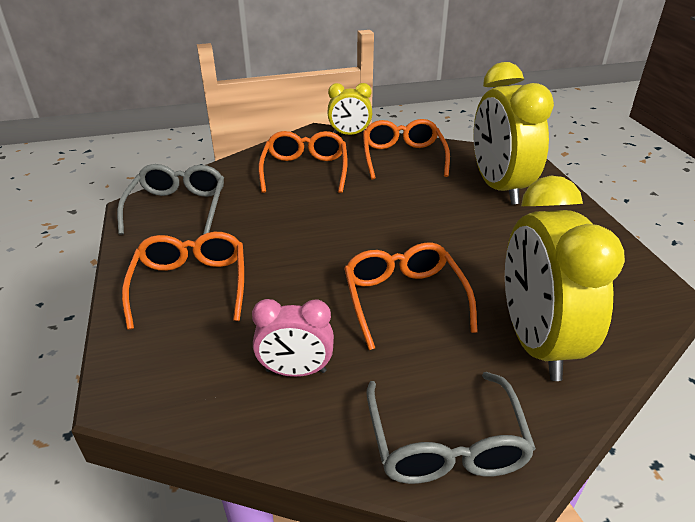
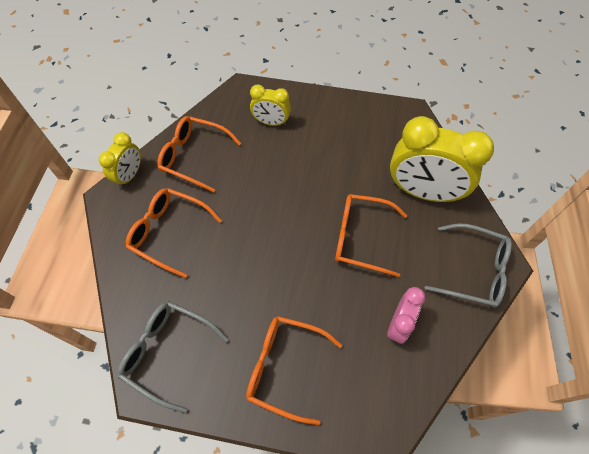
camera: 65 degrees left, 25 degrees up
yellow clock [473,62,554,205] -> yellow clock [250,84,291,126], size x0.53

